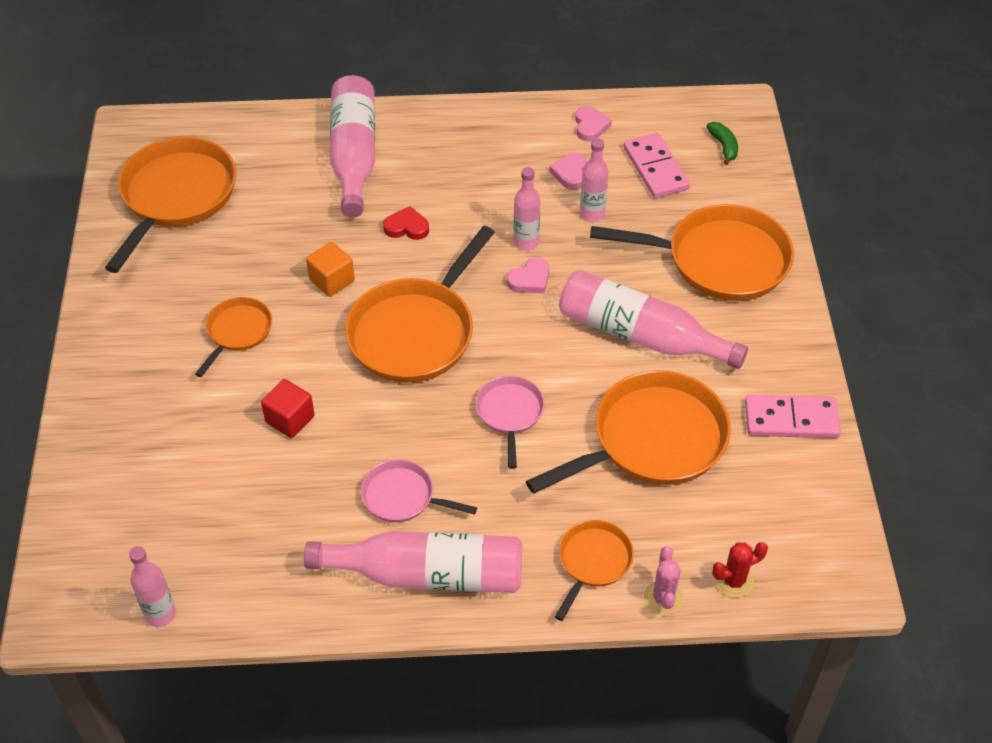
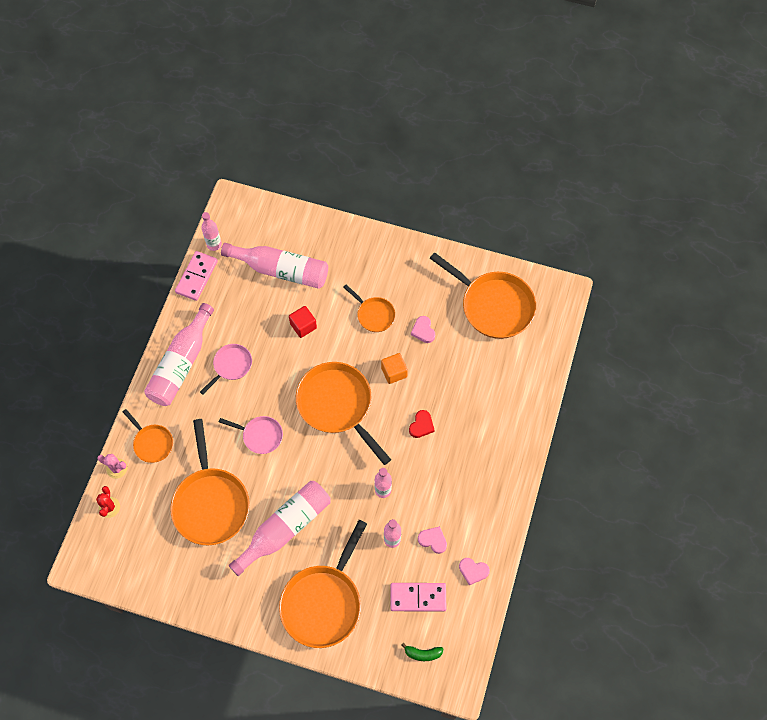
camera: 110 degrees right, 15 degrees up
pink bottle [330,75,375,218] -> pink bottle moved to [221,243,328,289]
pink heart [507,258,549,293] -> pink heart moved to [411,316,435,343]
pink domino [745,395,841,438] -> pink domino moved to [175,251,218,301]

